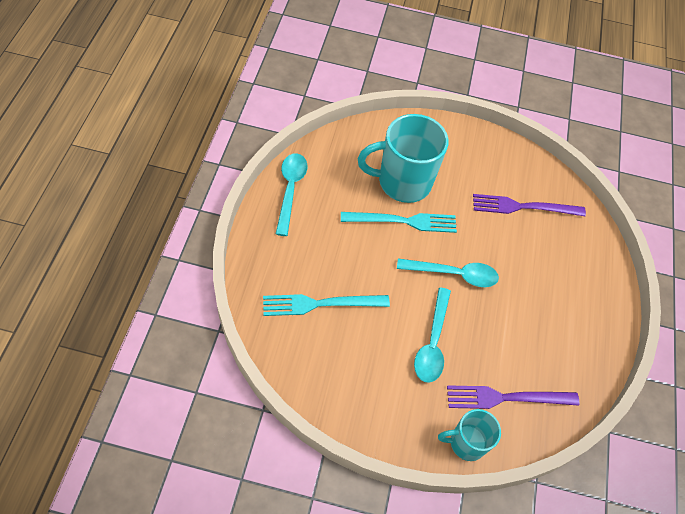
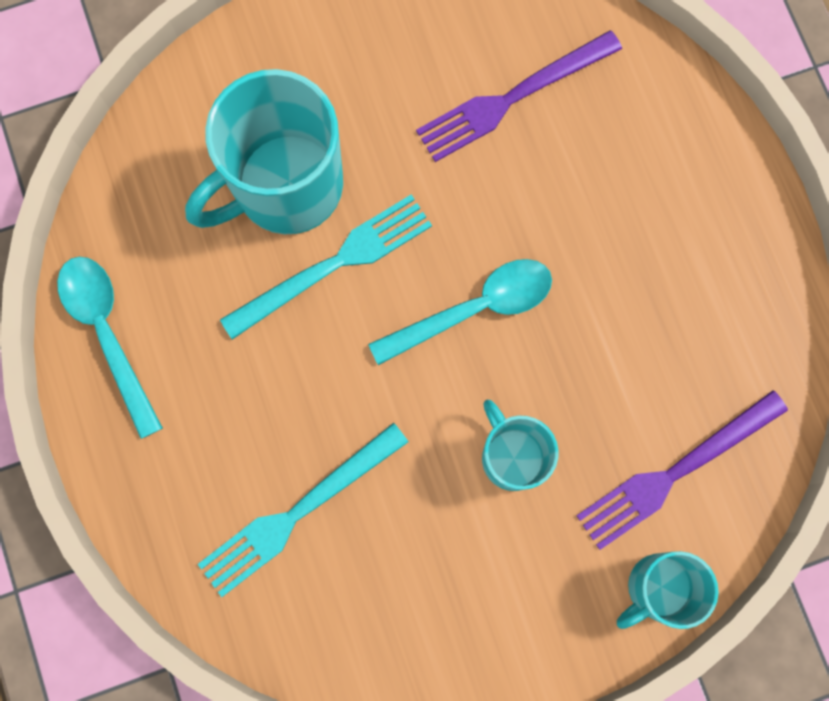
camera: 25 degrees left, 20 degrees up
turquoise spoon [414,287,451,383] -> turquoise mug [482,400,559,491]

